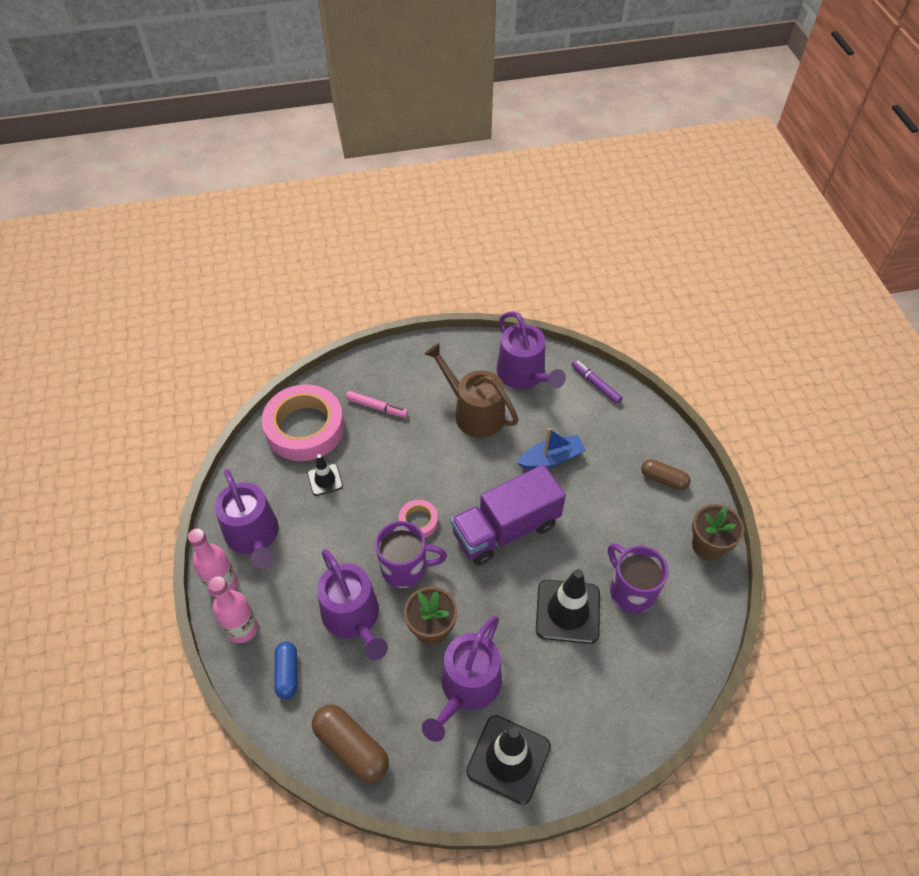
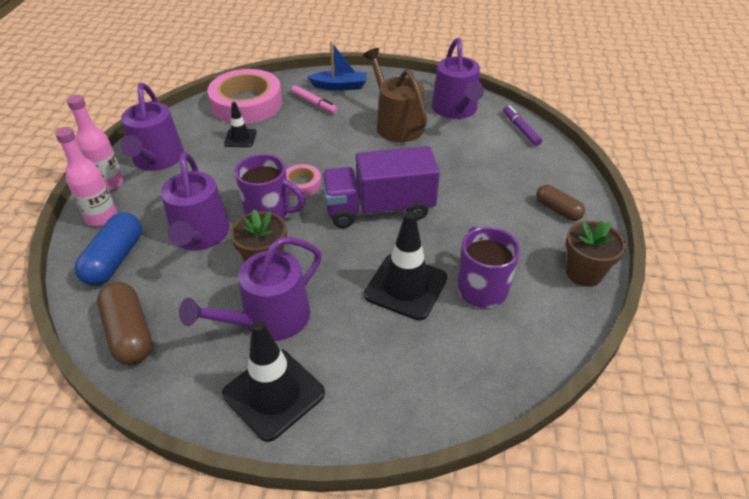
camera: 20 degrees right, 10 degrees down
blue capsule [274,642,297,699] -> blue capsule [75,212,142,286], size x1.55
blue boat [517,428,585,469] -> blue boat moved to [307,42,367,91]

